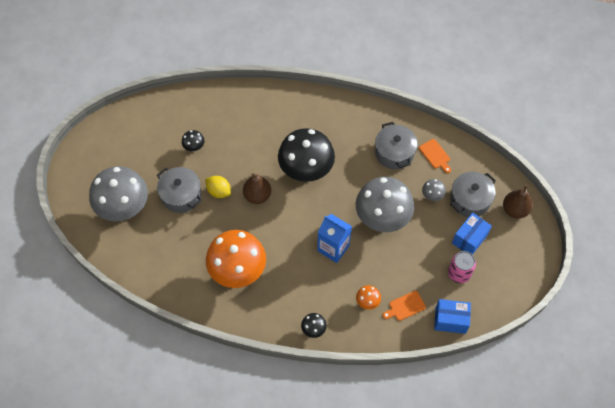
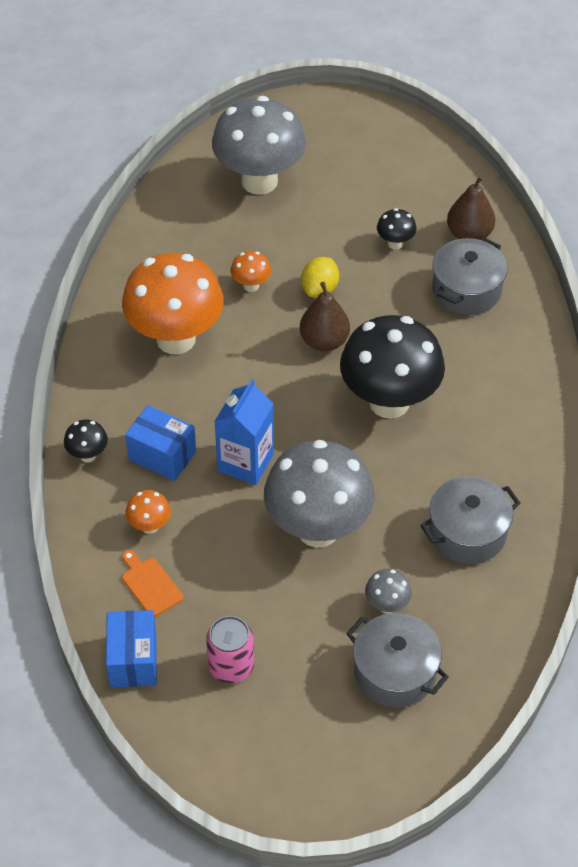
camera: 80 degrees right, 10 degrees down
grey pot [157,167,202,213] -> grey pot moved to [432,237,507,315]
orange cutting board [419,139,451,173] -> none
blue box [452,213,492,255] -> blue box moved to [125,405,196,481]
brown pear [503,185,533,219] -> brown pear moved to [447,175,495,240]
none -> orange mushroom [231,251,271,292]

